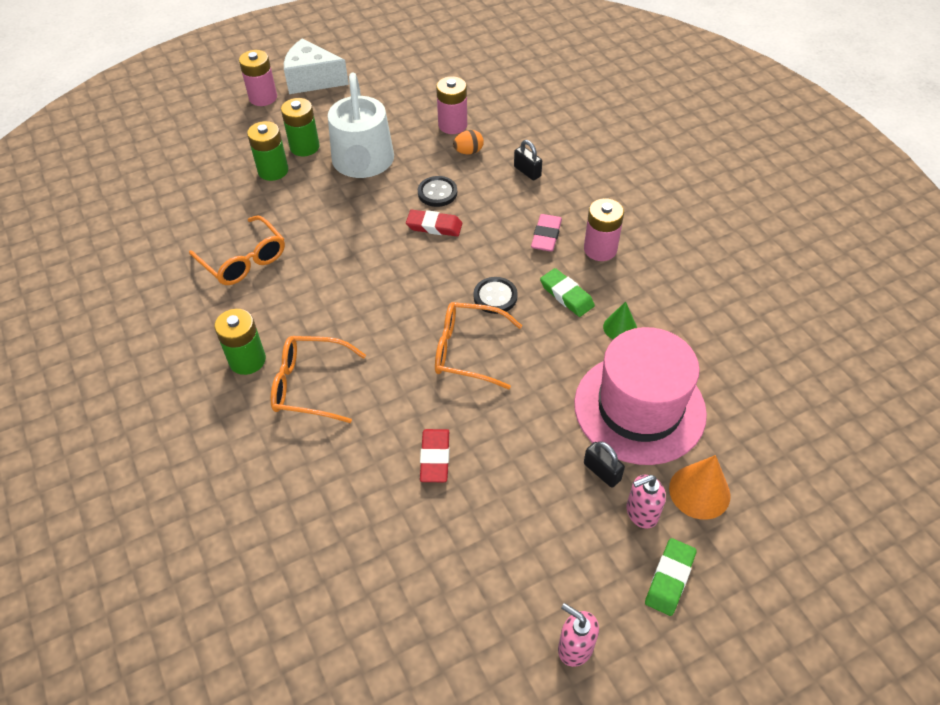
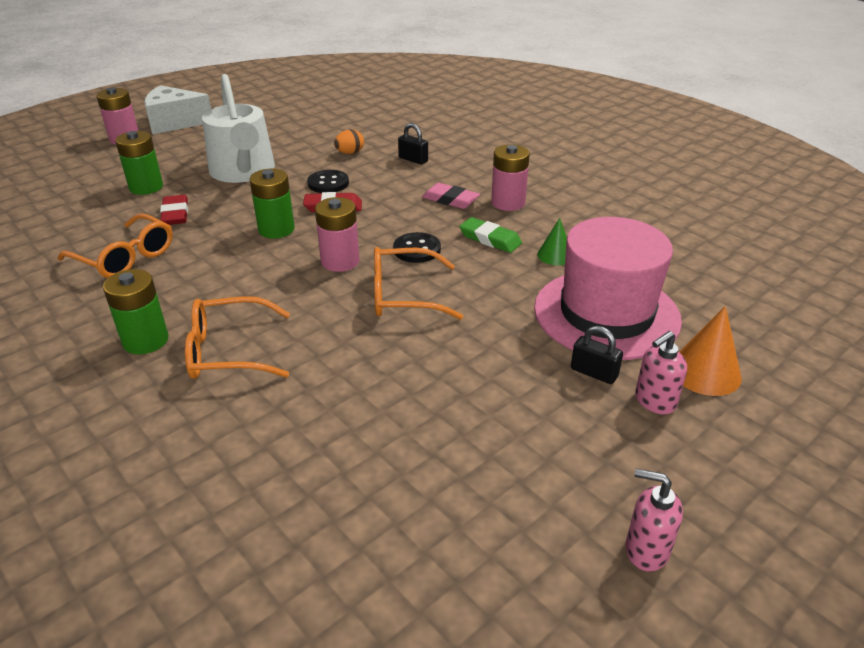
camera: 15 degrees left, 15 degrees down
green battery [281,98,320,156] -> green battery moved to [249,169,295,239]
red eraser [420,429,450,482] -> red eraser moved to [160,195,188,225]
pink battery [436,76,467,134] -> pink battery moved to [315,197,359,272]
pink eraser [531,214,562,252] -> pink eraser turned 60 degrees counterclockwise [422,183,480,209]
green eraser [645,538,697,616] -> none

